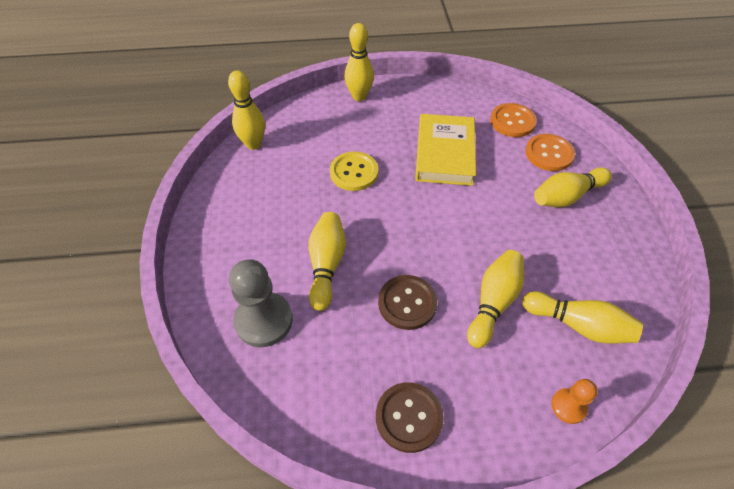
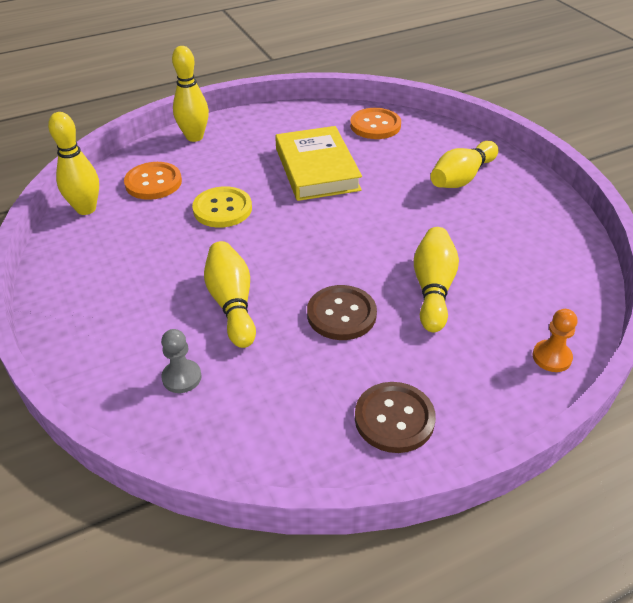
camera: 20 degrees left, 10 degrees down
grey pawn [229,259,293,347] -> grey pawn [161,329,202,393], size x0.54
yellow bowling pin [522,291,643,344] -> none
orange button [525,134,575,171] -> orange button moved to [124,162,182,200]

